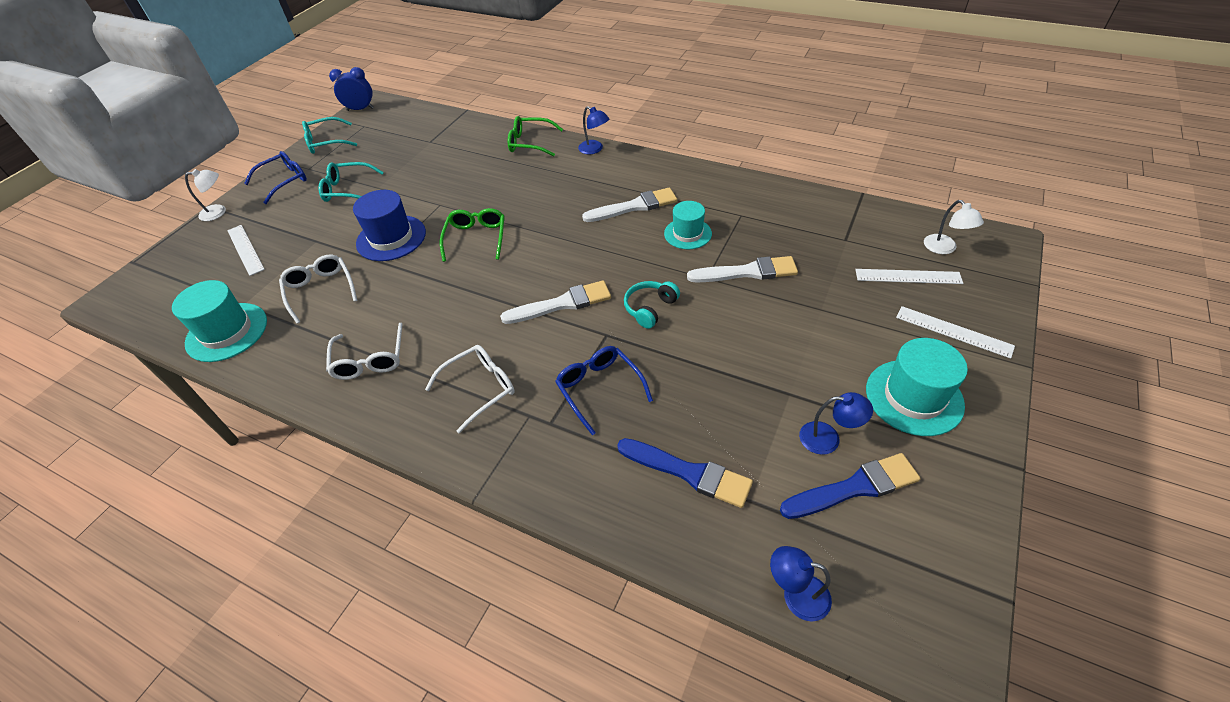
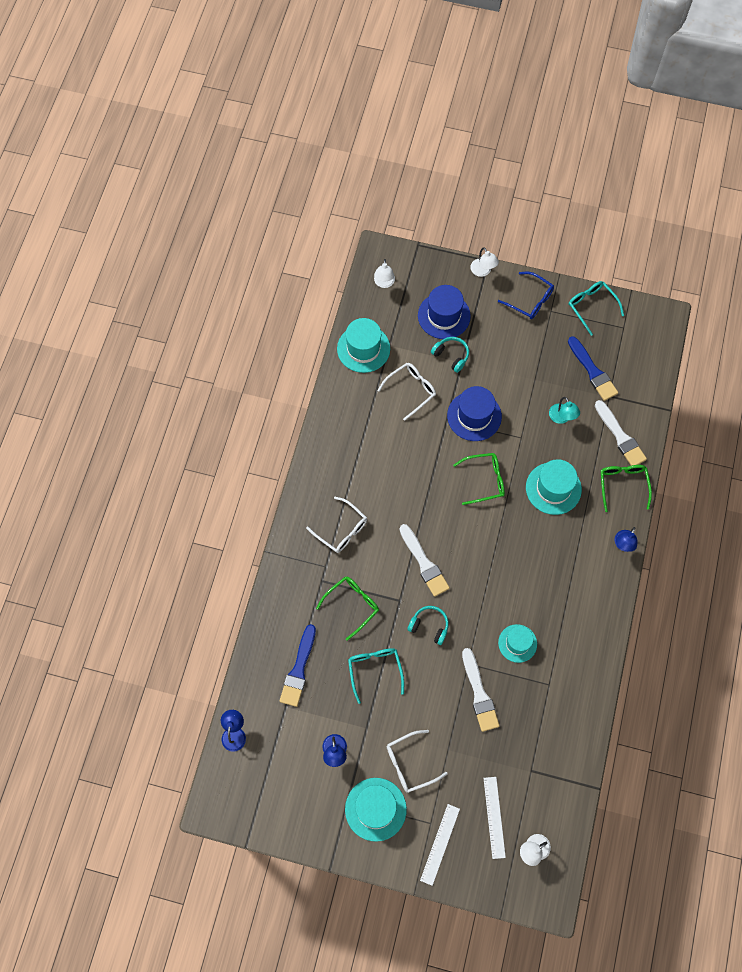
camera: 75 degrees right, 20 degrees up
white ruler [227,225,265,276] -> blue hat [418,285,471,339]
turquoise glasses [318,162,384,202] -> turquoise glasses moved to [348,648,404,704]
white glasses [326,323,403,380] -> white glasses moved to [387,730,448,793]
blue clock [329,67,374,111] -> none
blue glasses [555,346,653,435] -> green glasses [316,576,379,641]
white brush [582,188,677,222] -> white brush moved to [595,400,647,466]
blue brush [780,453,920,519] -> blue brush moved to [568,336,618,401]
none -> white lamp [374,259,395,288]
none -> turquoise headphones [431,337,469,373]
none -> turquoise hat [526,459,582,515]
none -> turquoise lamp [549,397,580,424]

